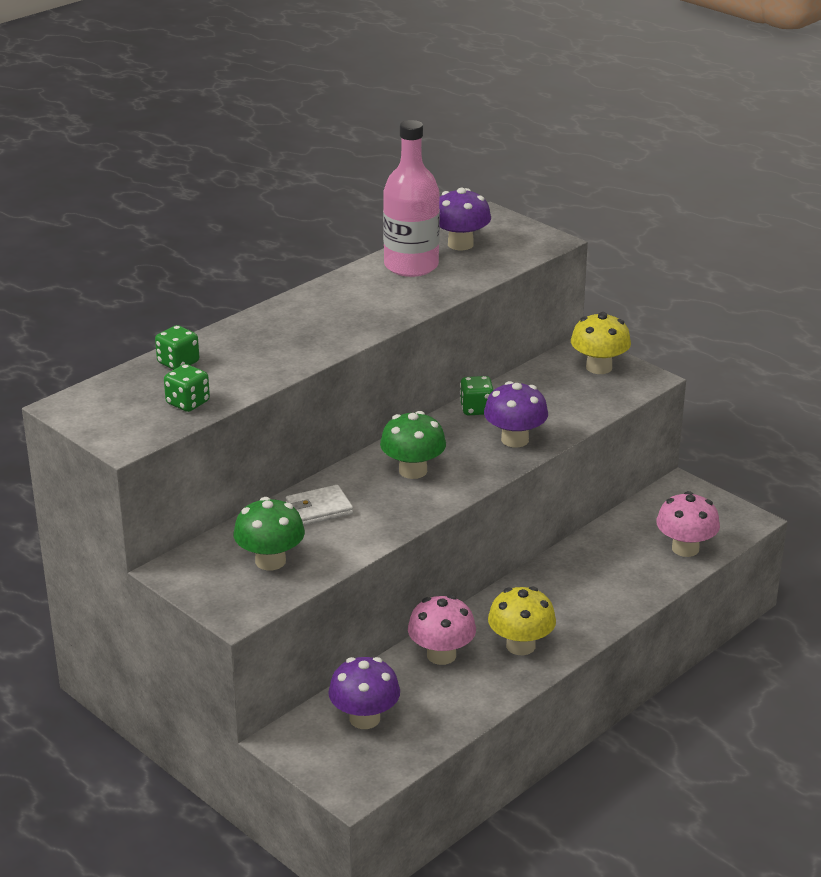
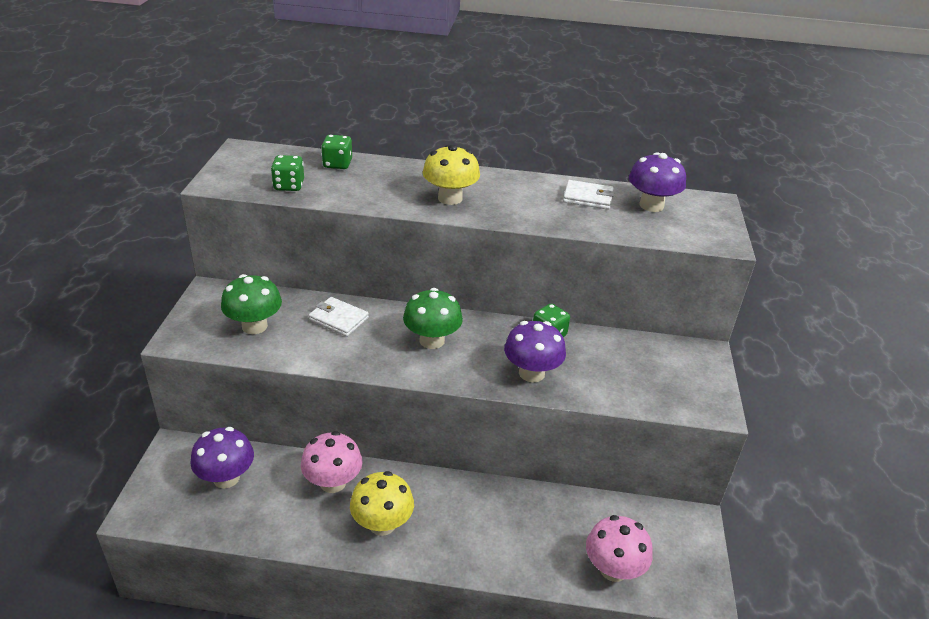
camera: 50 degrees right, 5 degrees up
pink bottle [383,120,440,277] -> white wallet [563,180,614,210]
yellow mushroom [571,312,631,374] -> yellow mushroom moved to [423,144,480,205]

